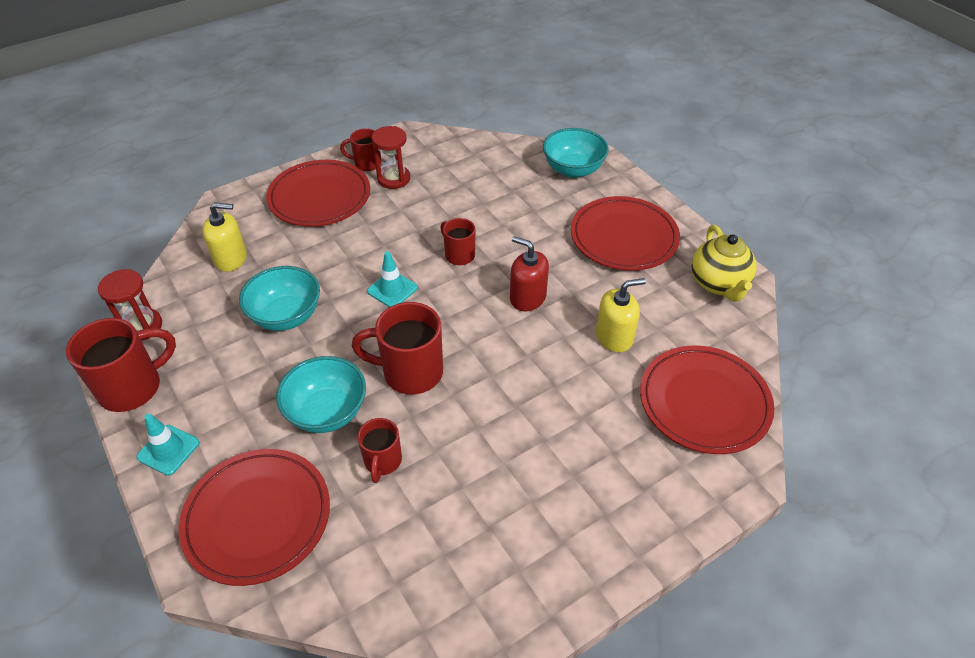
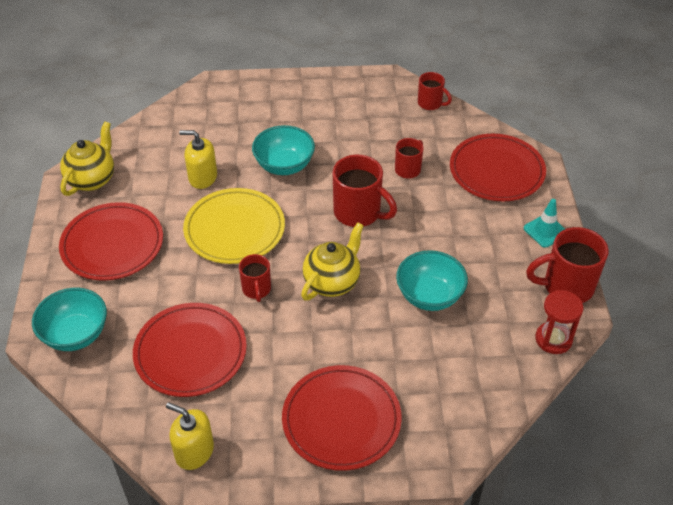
camera: 150 degrees left, 0 degrees up
yellow soap dispenser [202,202,247,272] -> yellow soap dispenser moved to [166,402,214,470]
turquoise bowl [276,356,366,433] -> turquoise bowl moved to [252,125,315,175]
red mug [340,128,382,171] -> red mug moved to [418,72,452,110]
turquoise traffic cone [367,251,418,307] -> yellow teapot [301,223,364,300]
red hourglass [372,126,410,189] -> none
red soap dispenser [510,236,549,311] -> yellow plate [183,188,285,264]
red plate [640,345,774,454] -> red plate moved to [133,303,247,397]

